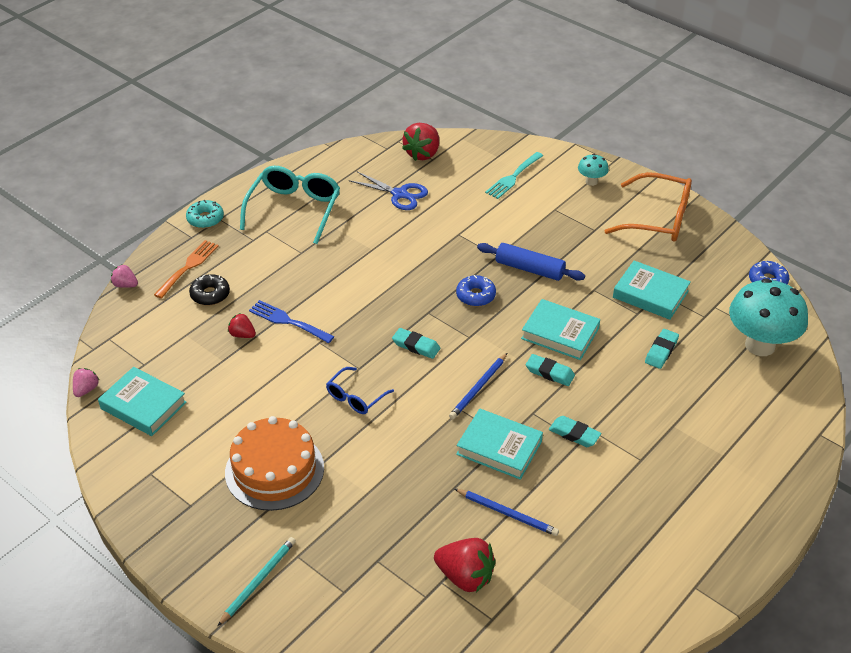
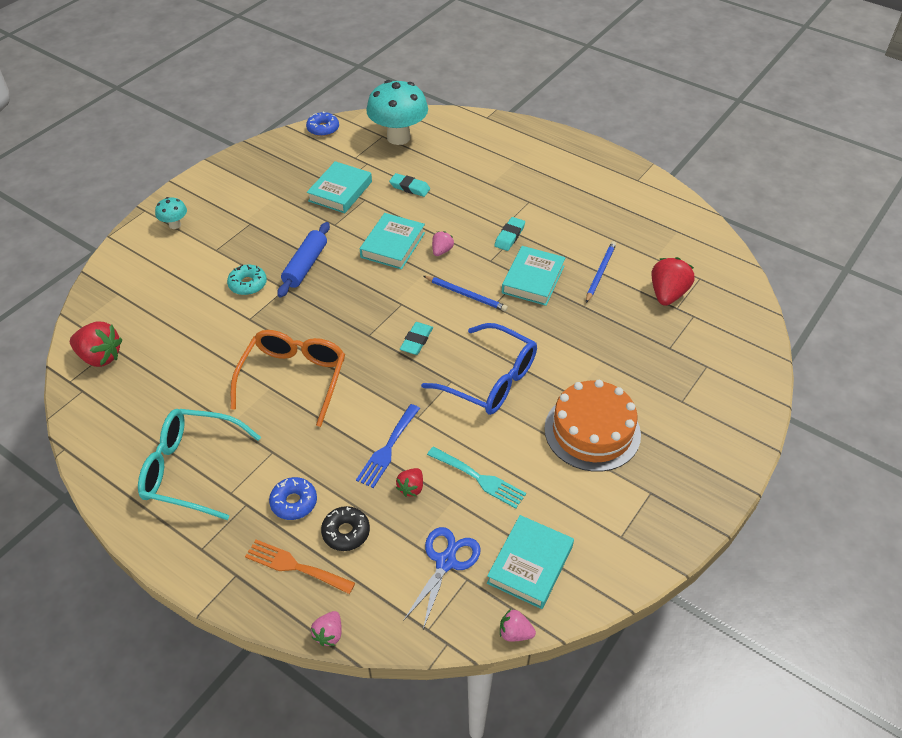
camera: 95 degrees left, 5 degrees up
turquoise donut [186,200,224,228] -> turquoise donut moved to [227,265,267,295]
turquoise pencil [218,537,296,626] -> none
blue glasses [326,367,394,414] -> blue glasses [421,323,537,415], size x1.83
blue scissors [349,172,428,210] -> blue scissors moved to [403,527,481,629]
blue donut [456,275,496,307] -> blue donut moved to [269,477,317,520]
turquoise fork [485,152,543,199] -> turquoise fork moved to [427,447,526,509]
turquoise eraser [526,354,575,386] -> pink strawberry [432,231,454,256]
orange glasses [605,172,692,242] -> orange glasses moved to [231,330,345,427]

